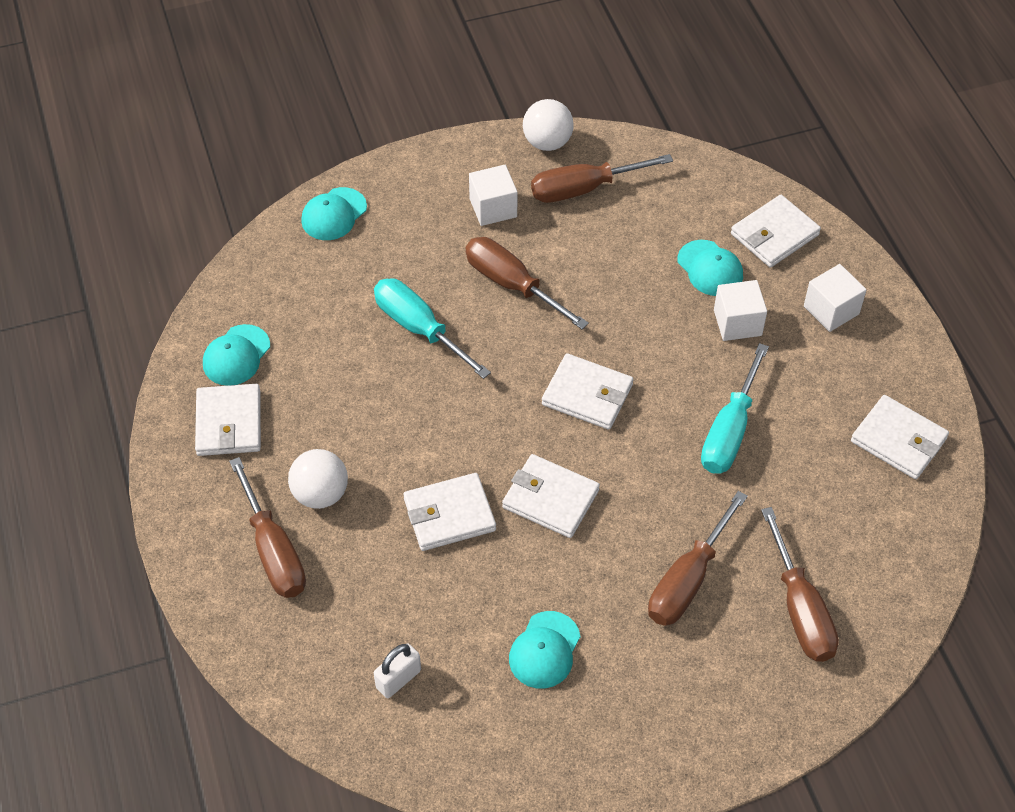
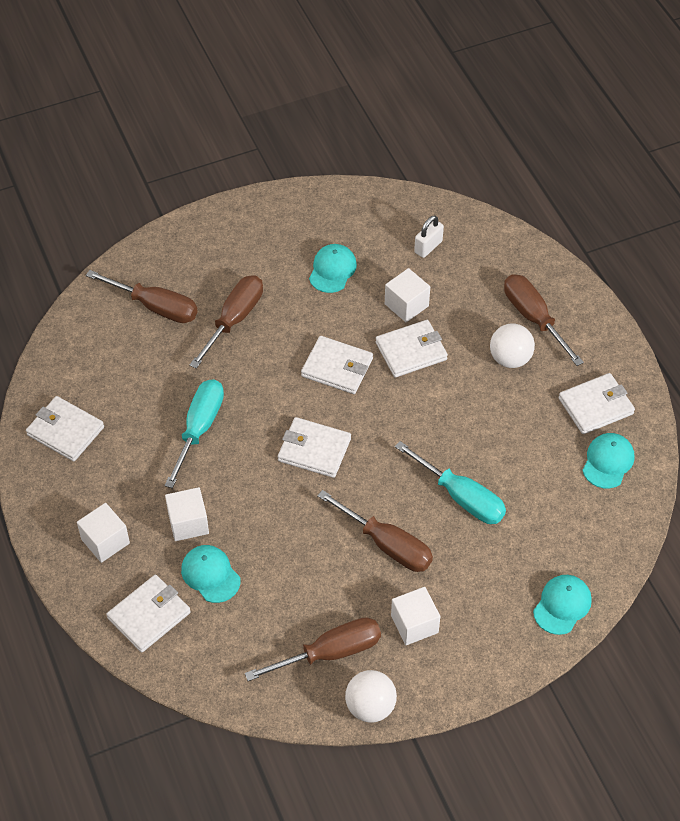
camera: 175 degrees right, 0 degrees up
white wallet [195,384,261,456] -> white wallet turned 75 degrees clockwise [558,373,635,434]
brown screwdriver [761,507,839,662] -> brown screwdriver turned 135 degrees clockwise [86,270,198,323]
none -> white cube [385,268,430,322]

